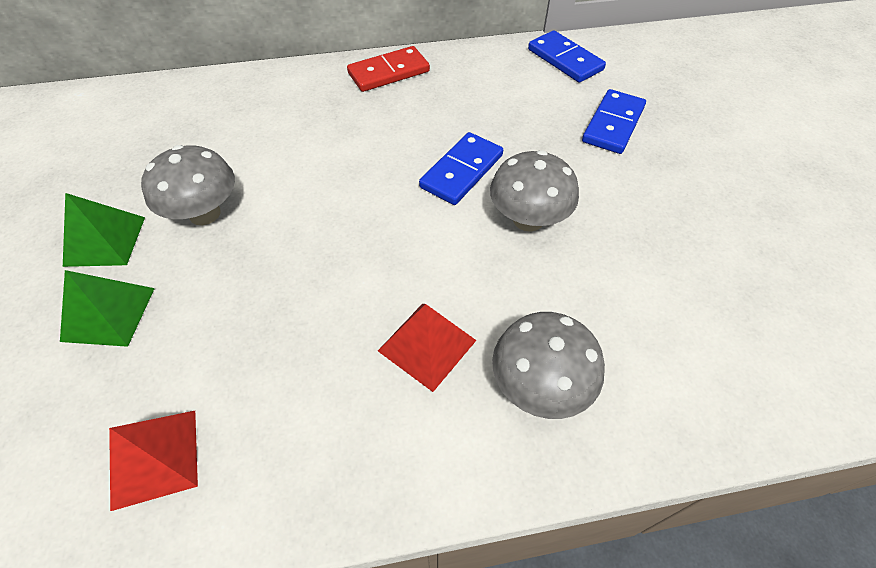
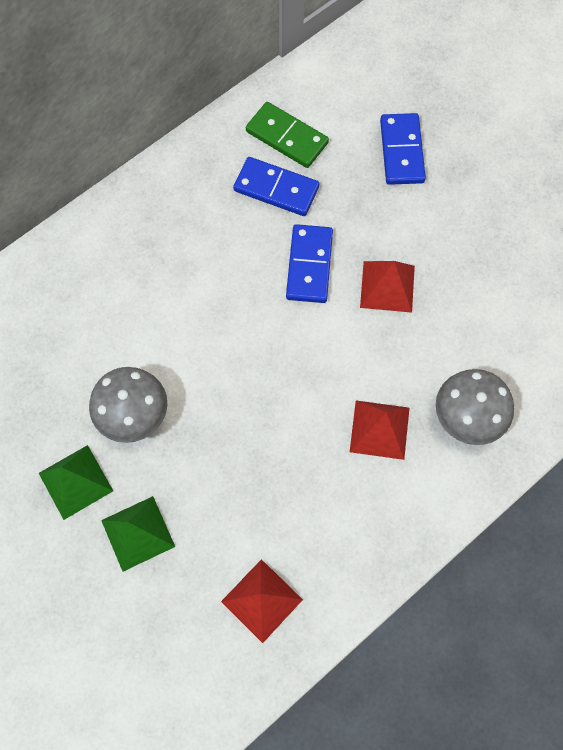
camera: 30 degrees left, 15 degrees up
red domino [347,46,430,92] -> none
grey mushroom [490,150,579,232] -> red pyramid [360,261,415,313]
blue domino [528,30,606,83] -> blue domino moved to [233,157,319,216]
none -> green domino [246,102,329,168]

